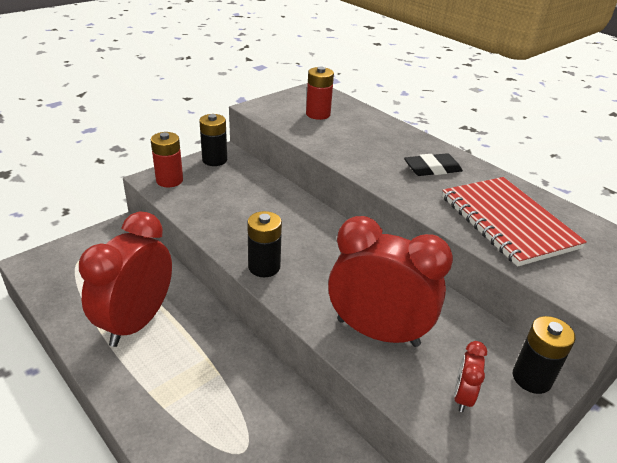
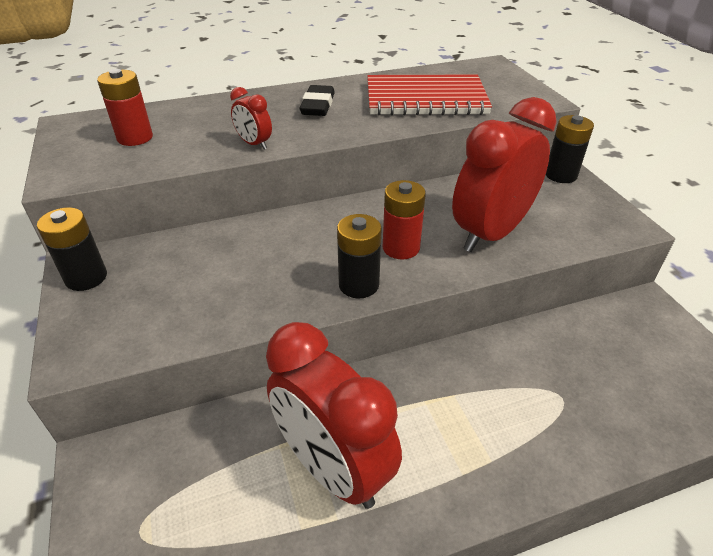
camera: 65 degrees left, 5 degrees up
red battery [151,132,183,187] -> red battery moved to [382,180,426,259]
red clock [454,341,487,412] -> red clock moved to [230,87,272,150]

